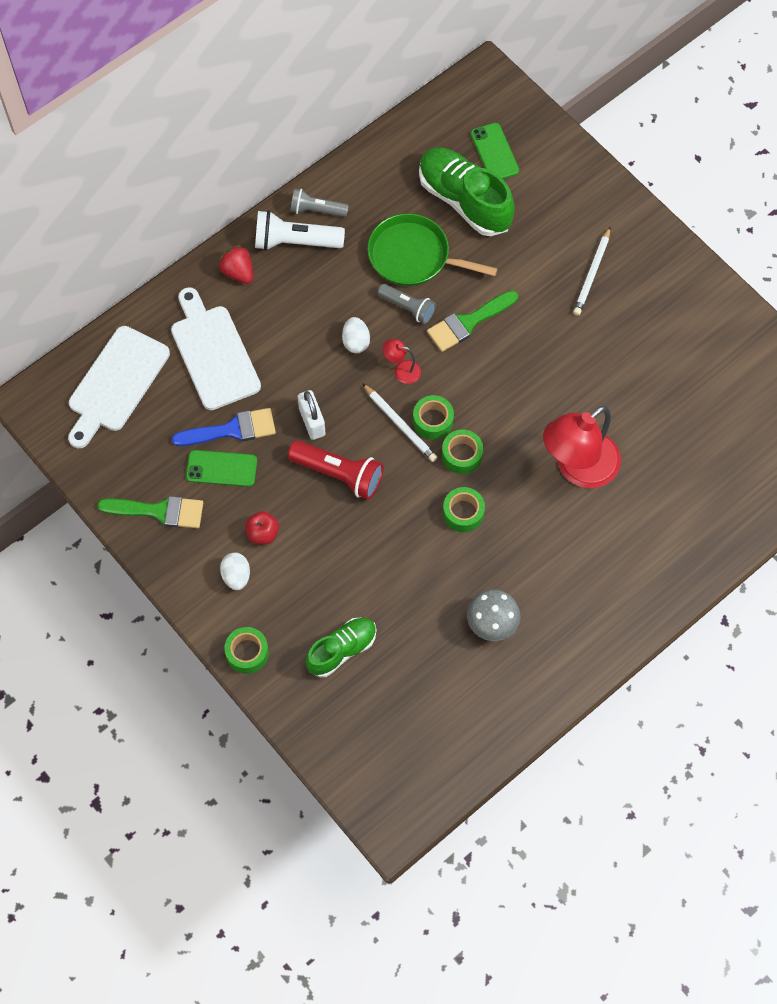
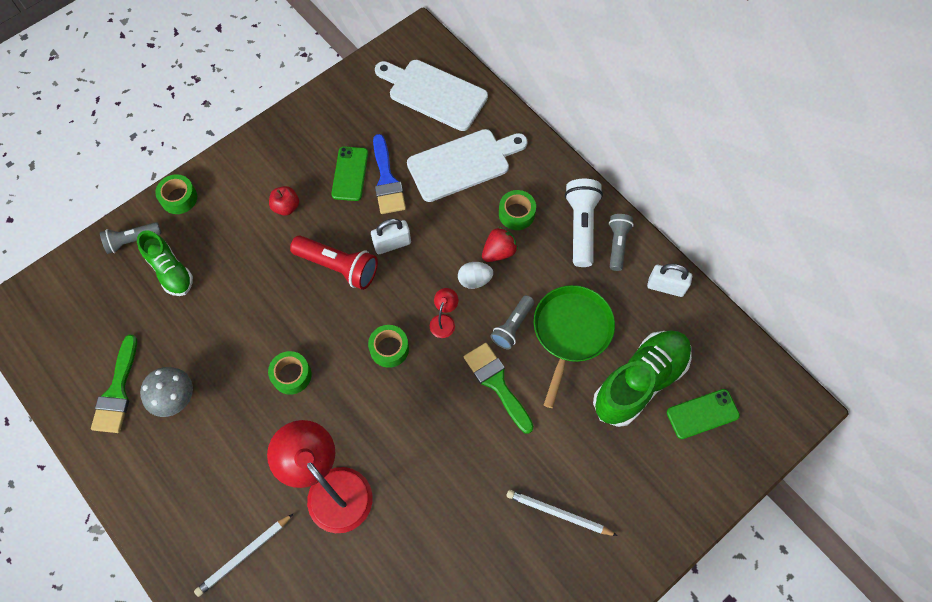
camera: 90 degrees right, 0 degrees up
green brush [97,496,203,528] -> green brush moved to [91,335,137,433]
red strawberry [218,245,253,284] -> red strawberry moved to [482,227,518,262]
white egg [220,553,250,590] -> none
red flashlight [288,440,384,500] -> red flashlight turned 90 degrees counterclockwise [290,236,378,290]
white pencil [362,383,438,462] -> white pencil moved to [194,513,294,597]
green tape [442,430,483,474] -> green tape moved to [499,190,536,230]
none -> grey flashlight [100,222,161,254]
none -> white padlock [647,264,692,297]

